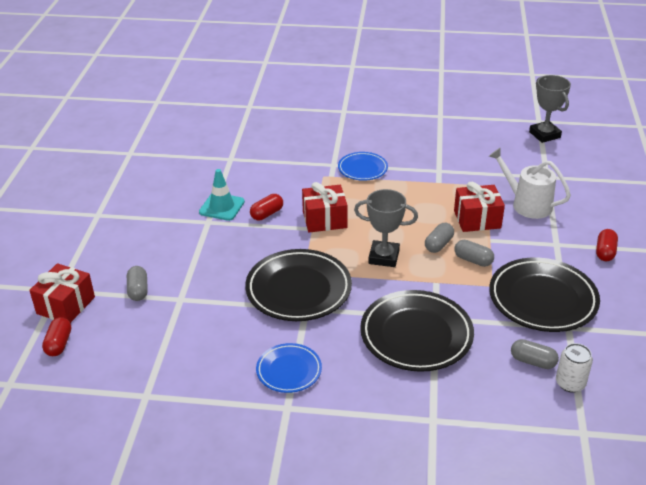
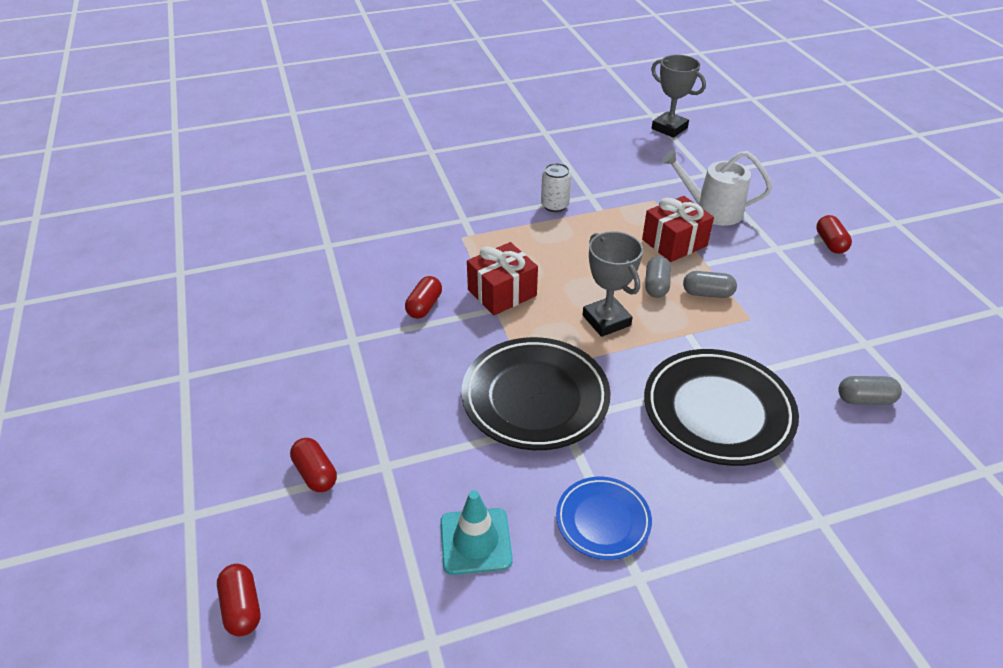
camera: 25 degrees left, 5 degrees up
red gift [29,263,95,323] -> none
grey capsule [127,266,148,301] -> red capsule [290,438,337,492]
turquoise traffic cone [199,169,245,221] -> turquoise traffic cone moved to [440,490,513,575]
blue plate [338,152,388,181] -> none
grey trophy [354,189,418,267] -> grey trophy turned 75 degrees clockwise [582,231,643,337]
black plate [489,258,600,332] -> none
white can [556,343,593,393] -> white can moved to [541,163,571,212]

